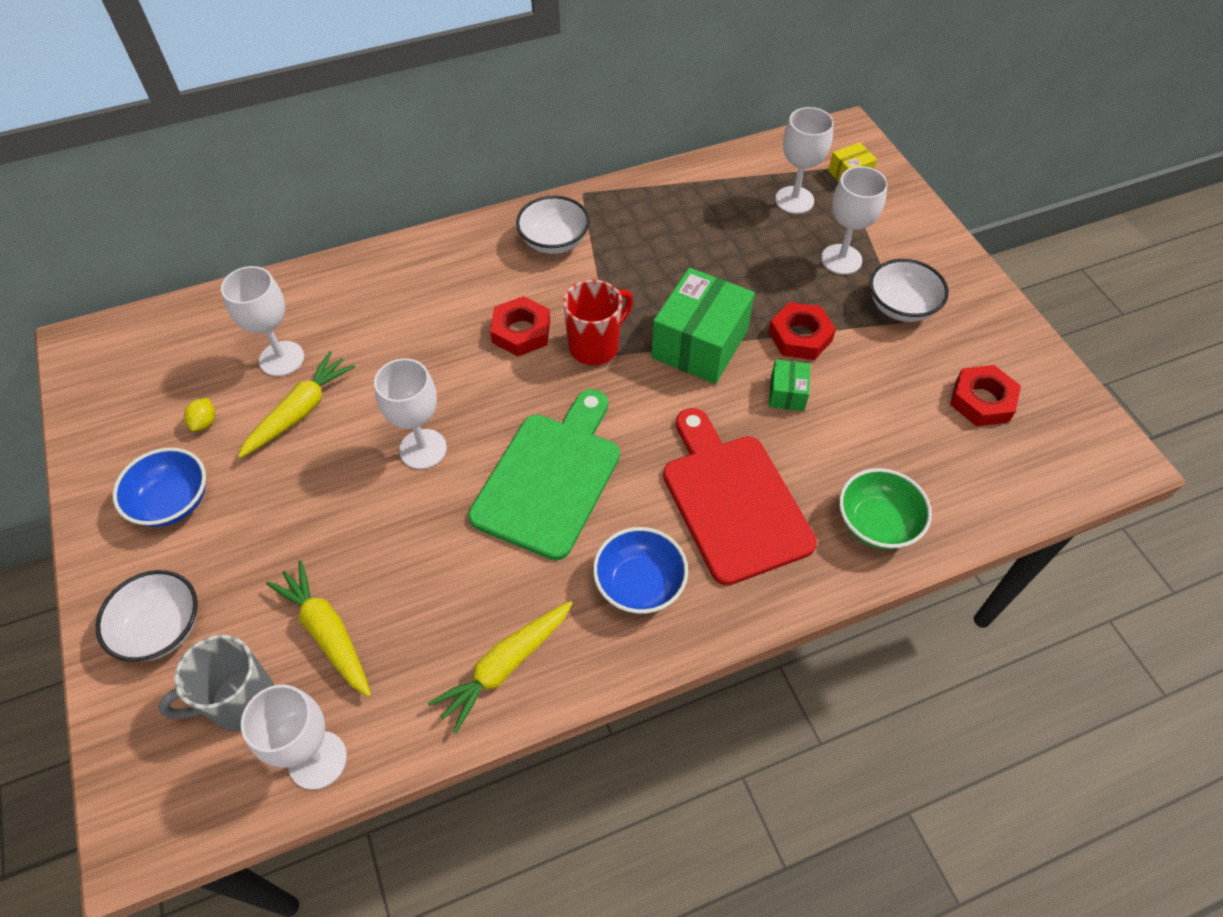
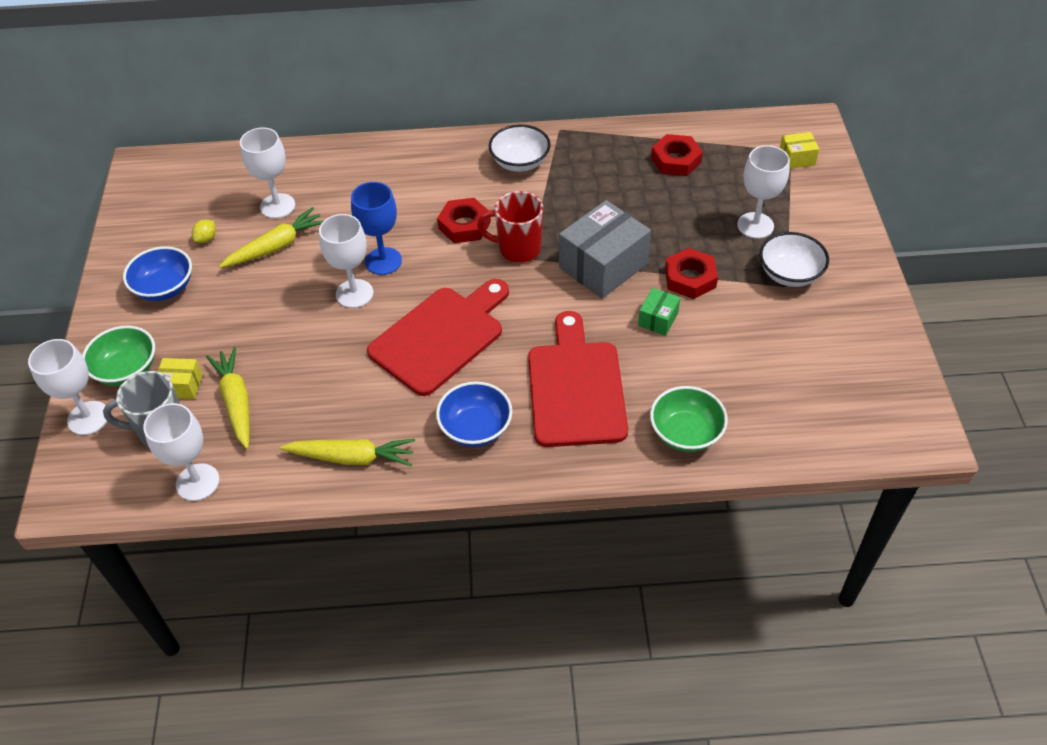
camera: 20 degrees right, 5 degrees down
white bowl [95,570,198,662] -> green bowl [82,326,155,386]
yellow carrot [428,601,572,733] -> yellow carrot turned 150 degrees counterclockwise [280,439,415,466]
green cutting board [468,389,620,561] -> red cutting board [367,279,509,396]
red mug [563,279,633,365] -> red mug turned 150 degrees counterclockwise [477,191,543,263]
green box [651,268,755,384] -> grey box [559,200,651,299]
white goblet [775,107,834,214] -> white goblet moved to [28,339,108,435]
red nut [950,365,1021,426] -> red nut moved to [651,134,703,176]
none -> yellow box [157,358,203,399]
none -> blue goblet [351,182,402,275]

